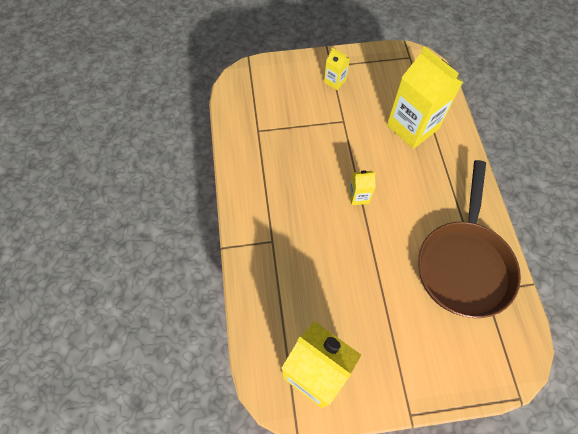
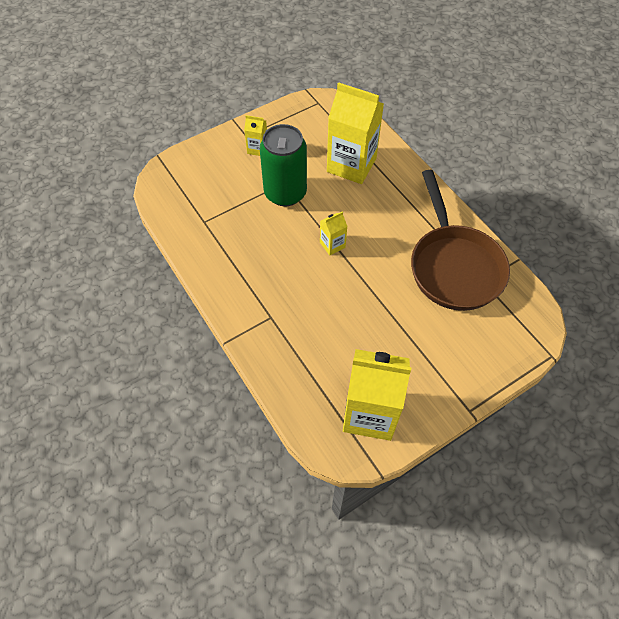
camera: 25 degrees left, 5 degrees down
none -> green can [260,124,307,206]

